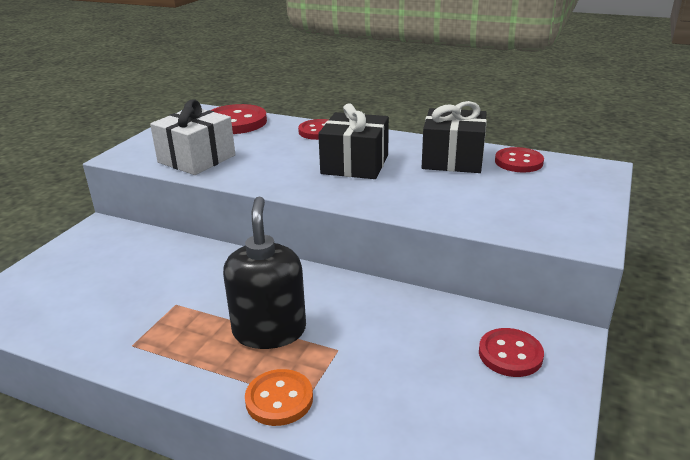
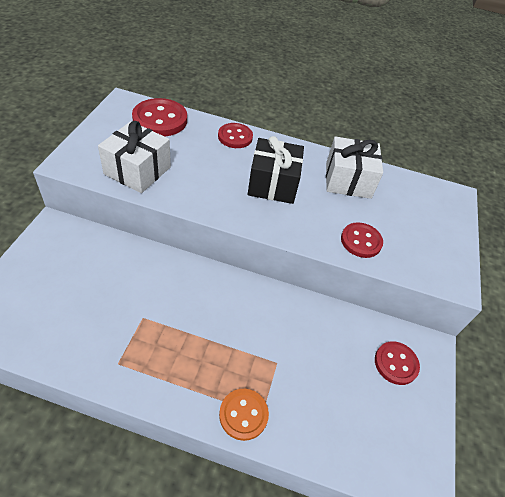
camera: 15 degrees left, 20 degrees up
black soap dispenser [223,197,306,349] -> none
black gift [422,101,487,173] -> white gift [326,136,383,199]
red button [495,147,544,172] -> red button moved to [341,222,383,258]

